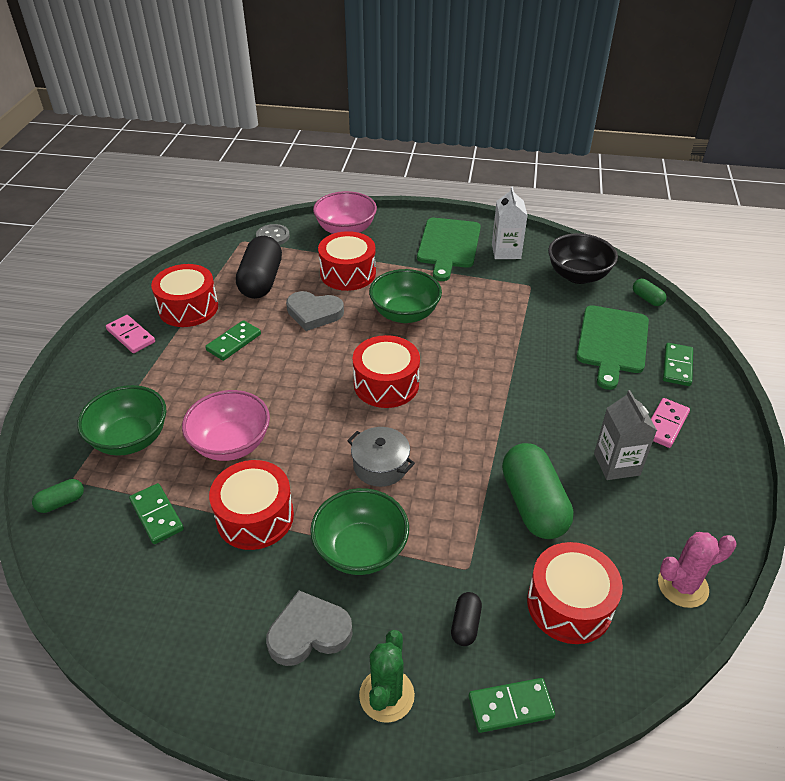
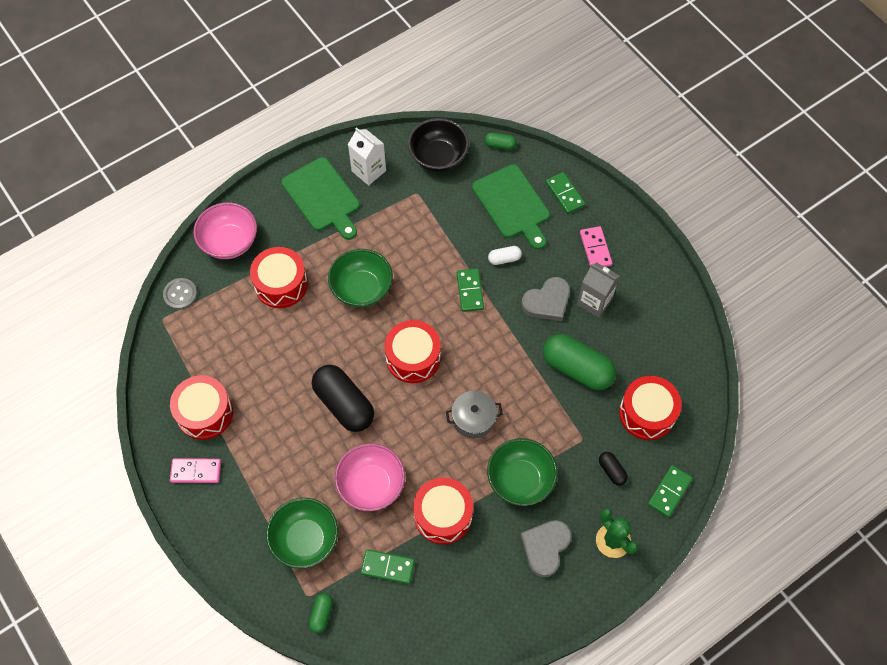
camera: 45 degrees left, 20 degrees up
green domino [205,320,261,361] -> green domino moved to [457,269,484,312]
black capsule [236,236,282,299] -> black capsule moved to [312,365,374,432]
grey heart [286,291,344,331] -> grey heart moved to [521,277,570,321]
pink cactus [658,532,736,608] -> none
none -> white capsule [488,246,522,265]

